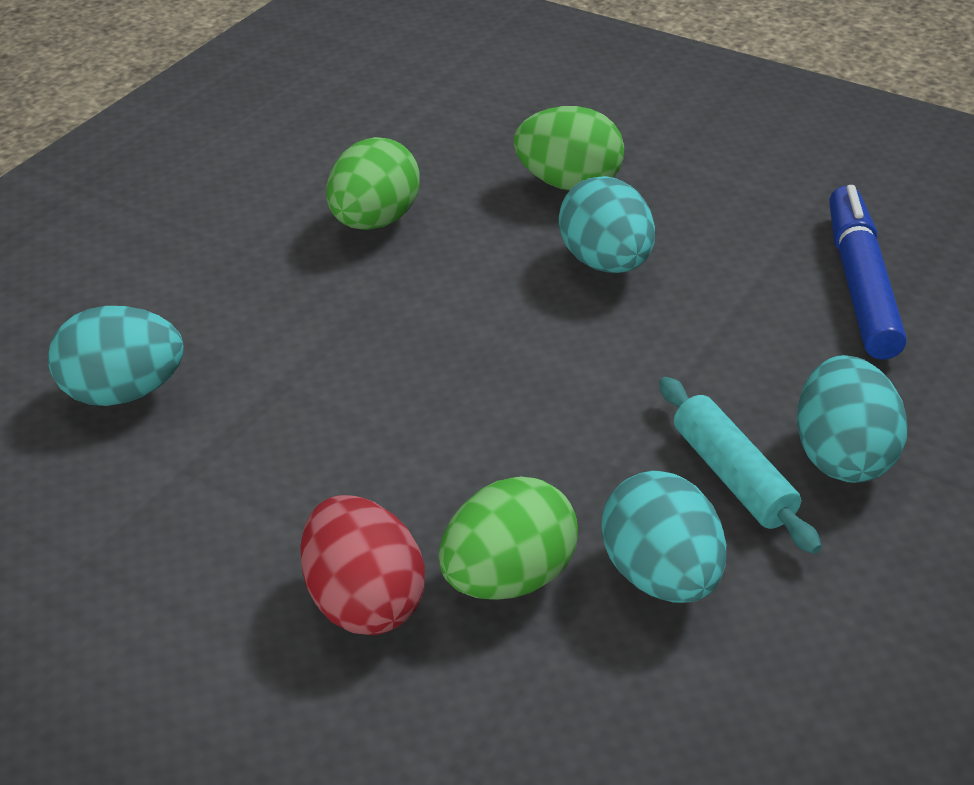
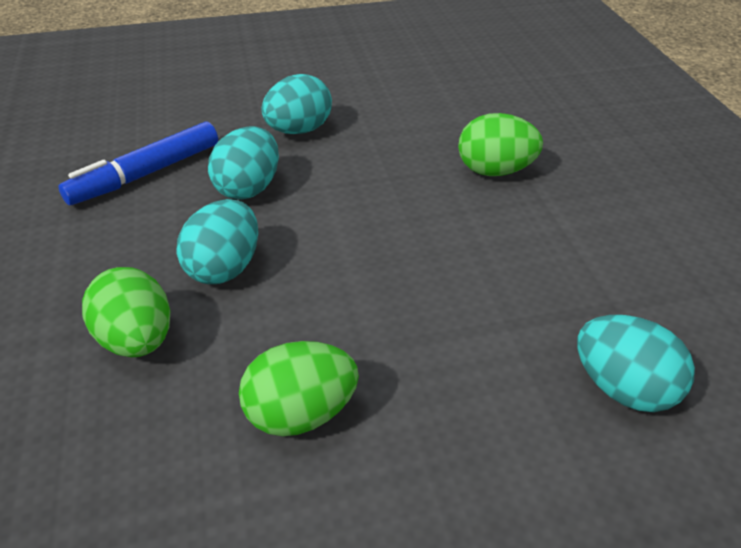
camera: 135 degrees left, 0 degrees up
red egg [300,495,425,635] -> none
turquoise egg [602,471,726,603] -> turquoise egg moved to [208,126,279,200]
turquoise rolling pin [659,377,821,554] -> none

